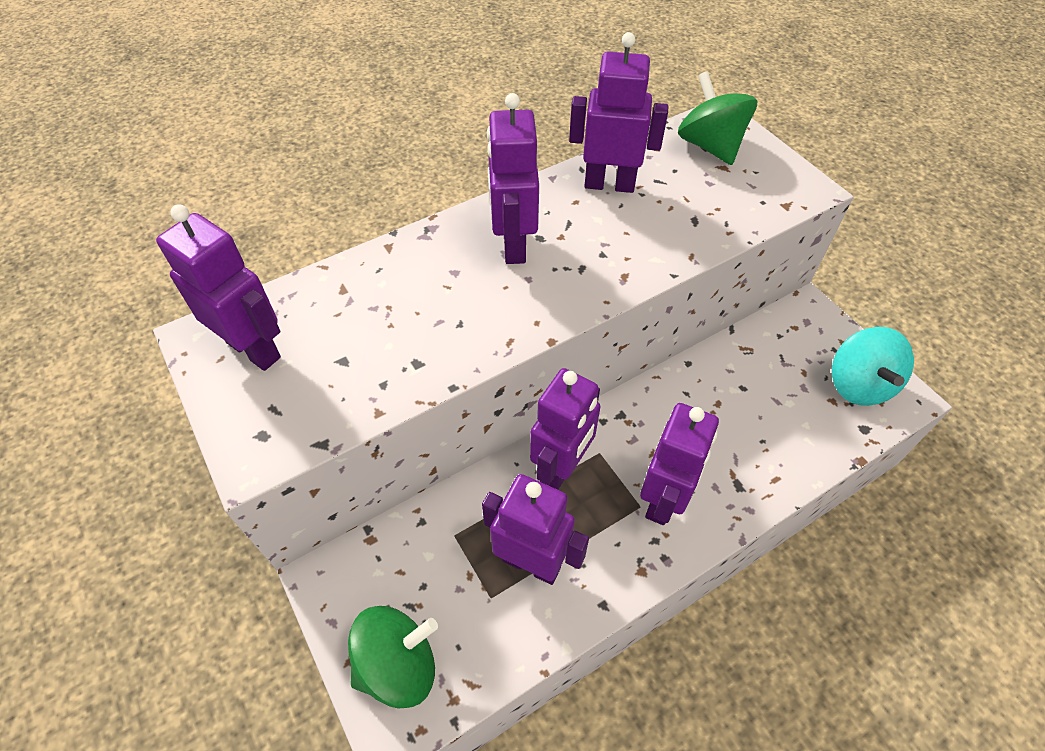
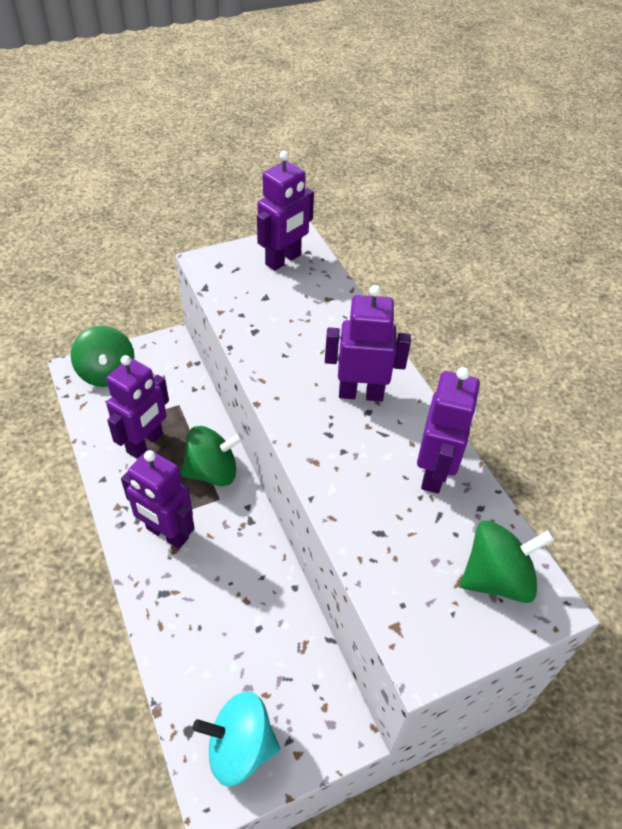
camera: 95 degrees right, 5 degrees down
purple robot [530,368,601,490] -> green spinning top [181,426,244,486]

